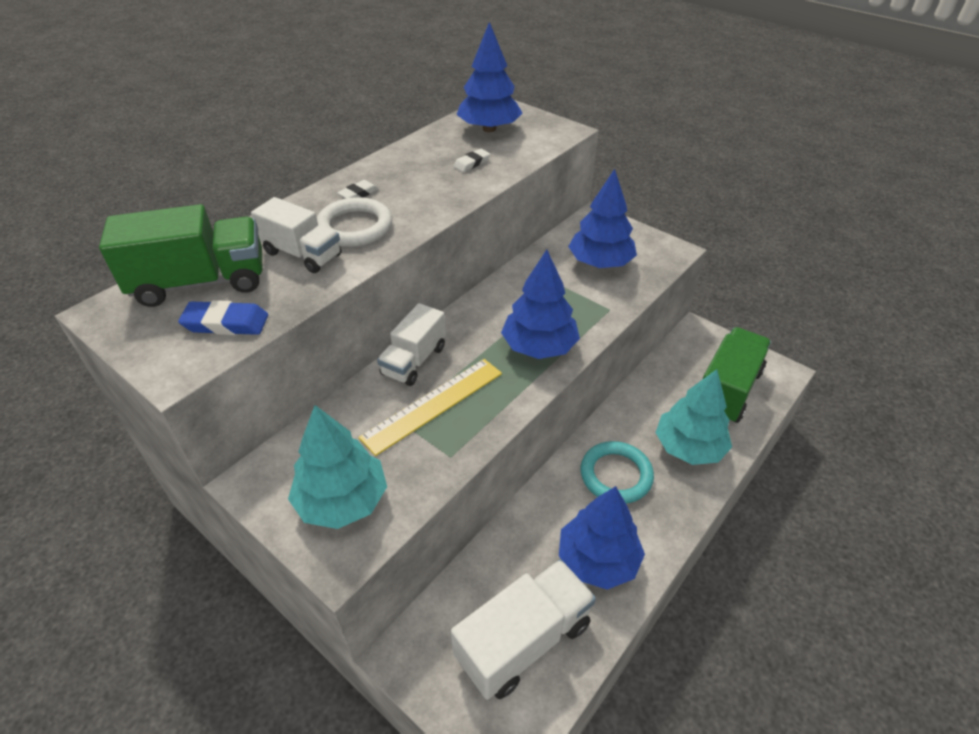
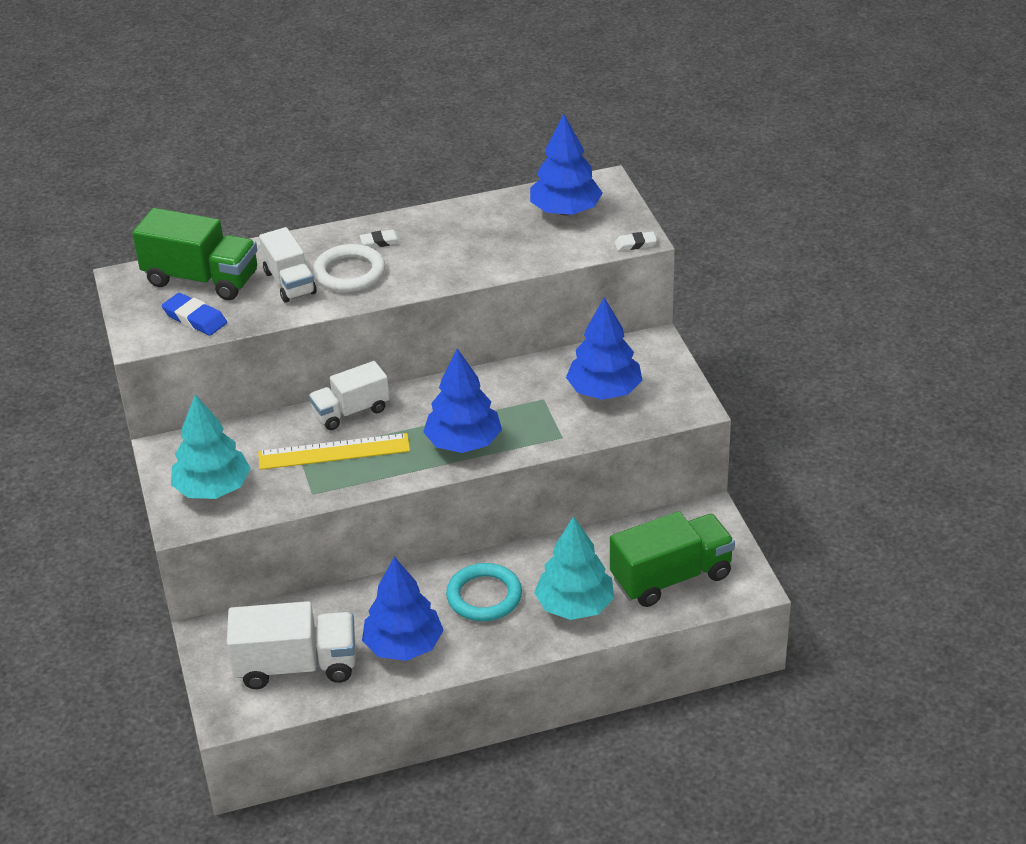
camera: 35 degrees right, 5 degrees down
white eraser [453,149,491,172] -> white eraser moved to [614,231,657,251]

